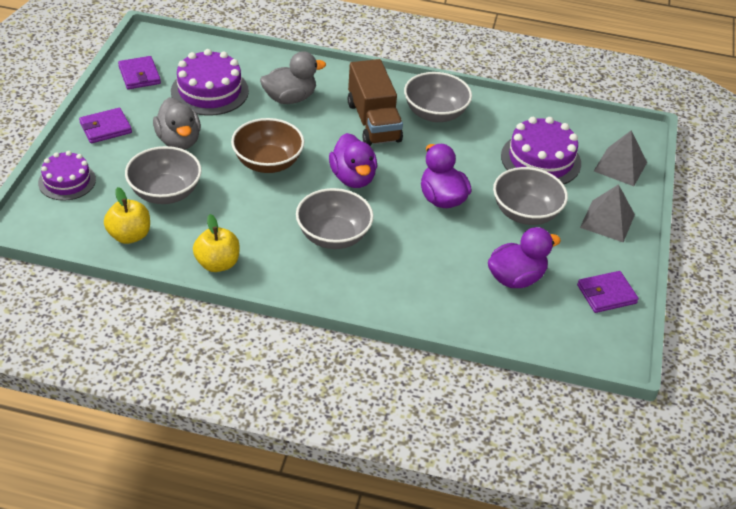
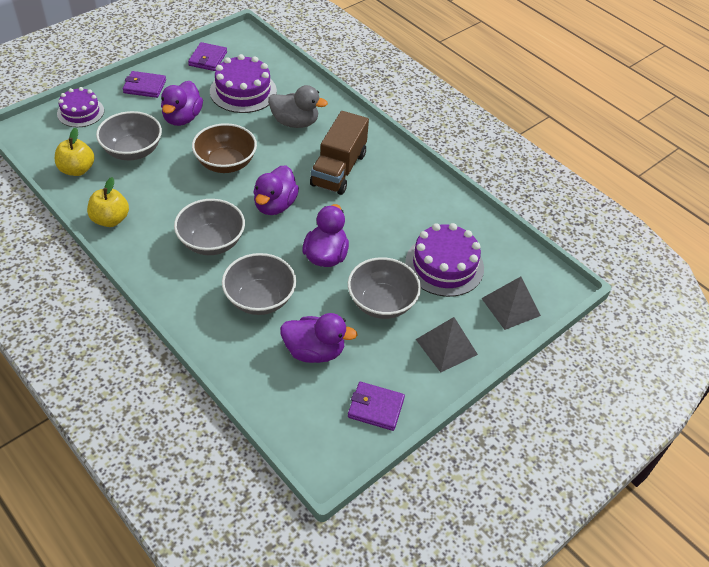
camera: 35 degrees right, 5 degrees up
grey duck [153,97,201,150] -> purple duck [161,81,203,126]
grey bowl [404,72,472,122] -> grey bowl moved to [222,253,296,315]

